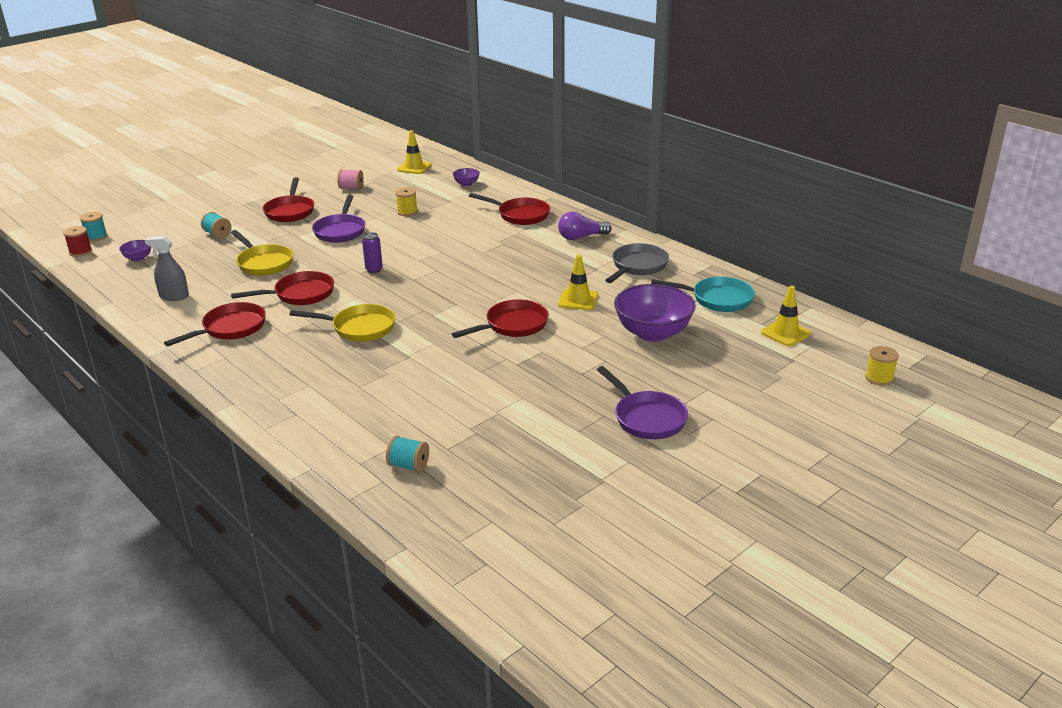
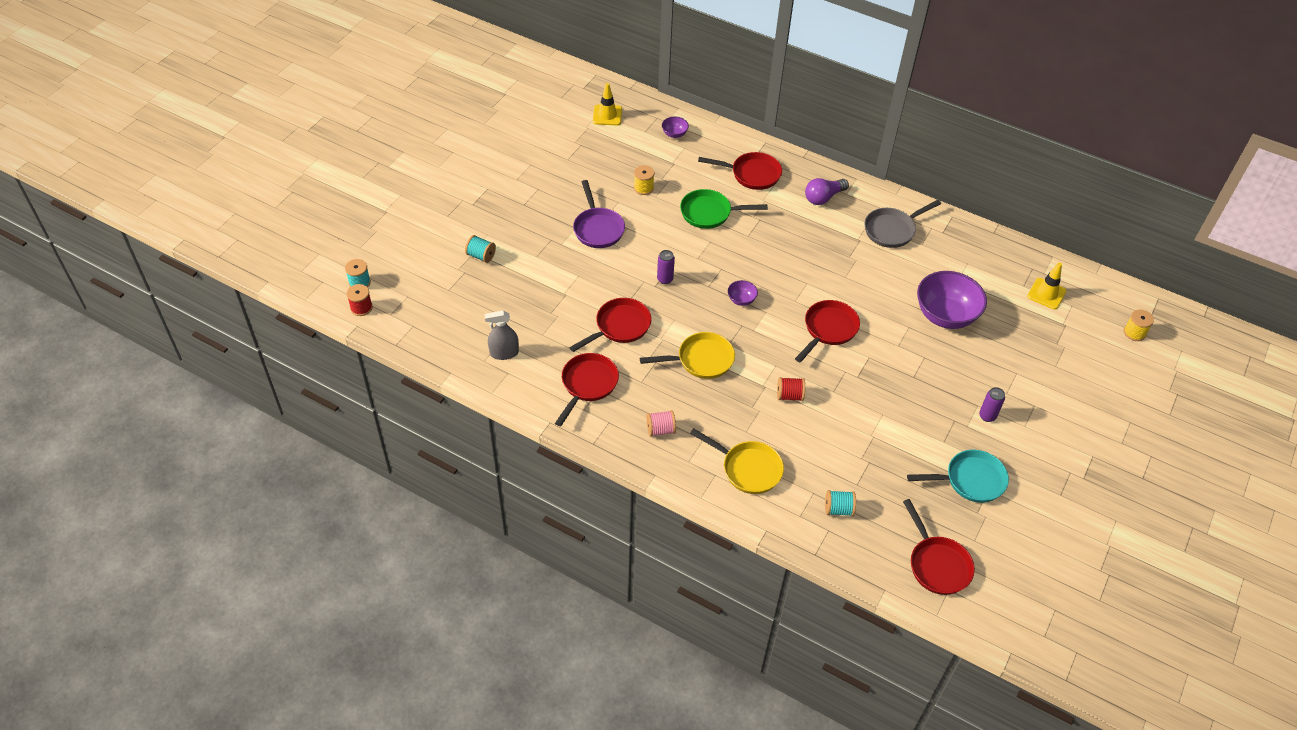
camera: 20 degrees left, 20 degrees up
purple bowl [119,240,151,261] -> purple bowl moved to [728,280,758,306]
yellow pan [231,230,293,276] -> yellow pan moved to [690,428,784,494]
red pan [263,177,314,222] -> red pan moved to [903,499,975,595]
pink spool [337,169,364,190] -> pink spool moved to [647,410,676,437]
yellow traffic cone [558,255,598,310] -> none
purple pan [597,366,688,439] -> purple can [979,387,1005,422]
grey pan [605,243,669,283] -> grey pan turned 135 degrees counterclockwise [865,200,941,248]
turquoise pan [651,277,755,312] -> turquoise pan moved to [907,450,1009,503]
none -> green pan [680,189,768,229]
none -> red spool [777,377,805,401]

